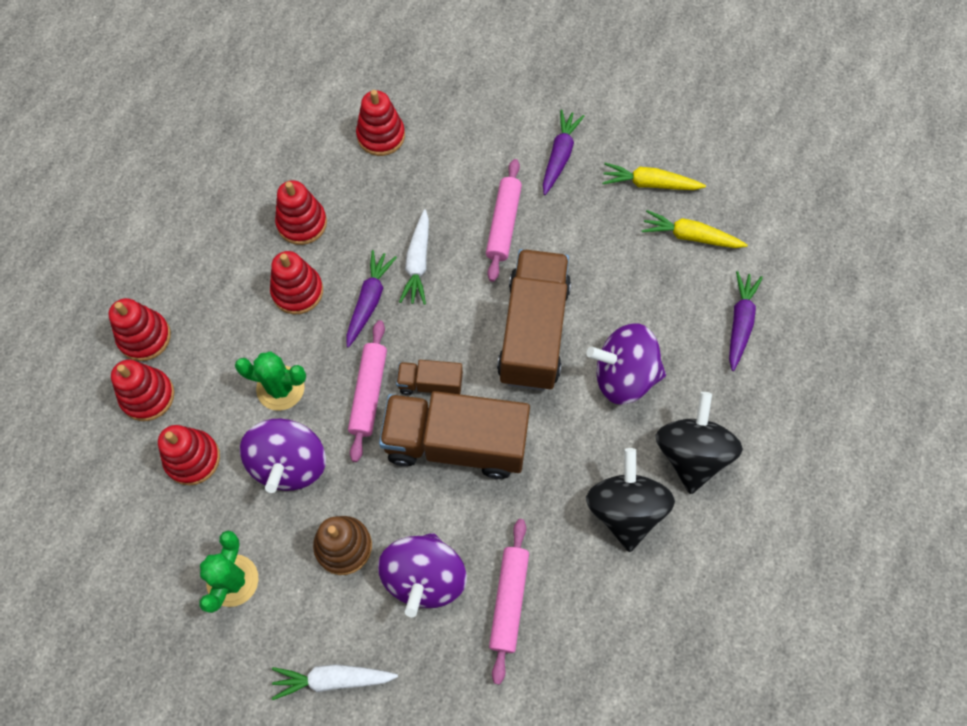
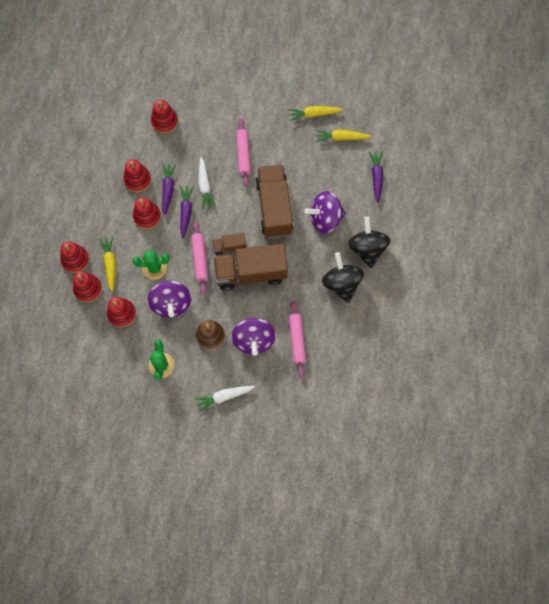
camera: 15 degrees left, 5 degrees up
purple carrot [543,110,584,195] -> purple carrot moved to [162,163,176,216]
none -> yellow carrot [99,236,116,292]

